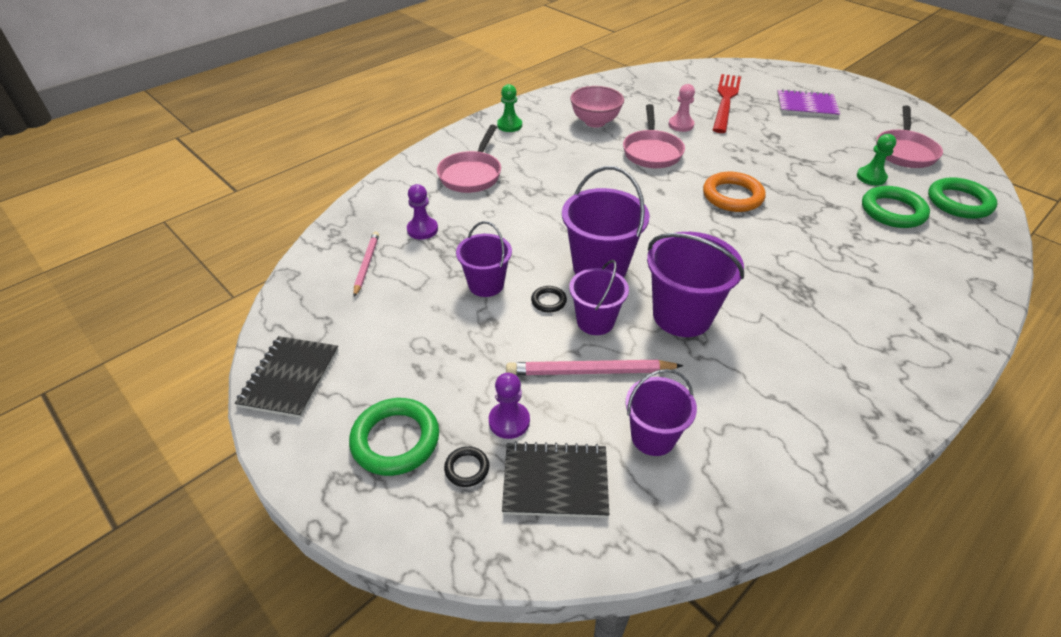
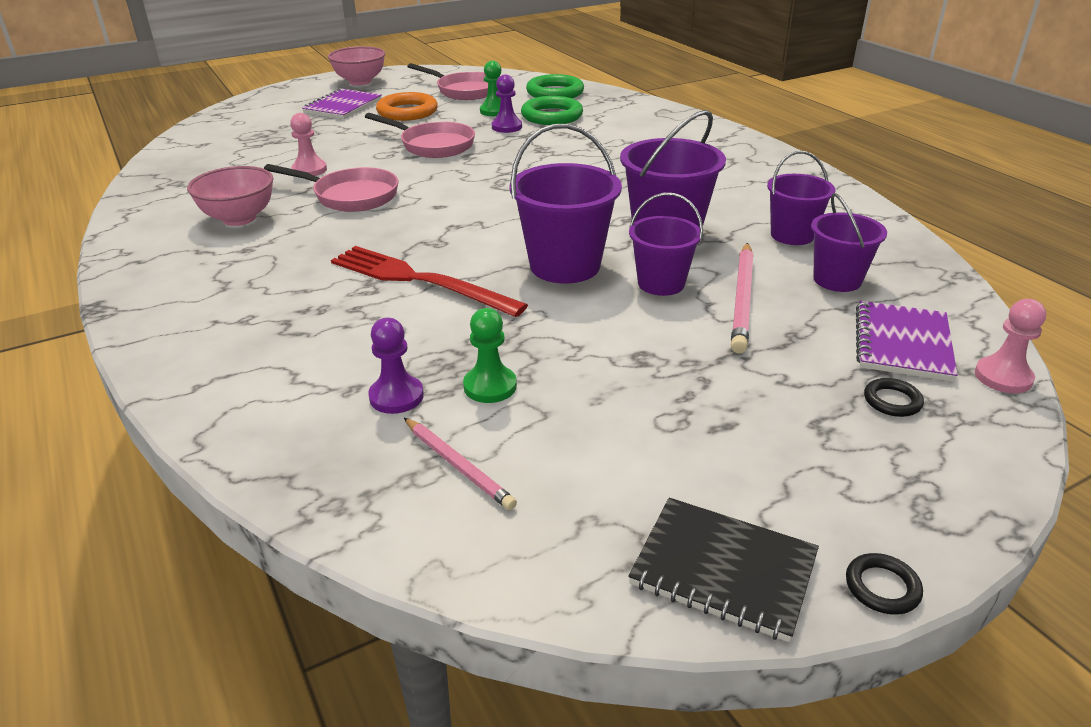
camera: 75 degrees left, 10 degrees down
green ring [349,398,439,476] -> none
pink pencil [353,231,379,297] -> pink pencil turned 150 degrees counterclockwise [404,418,517,510]
pink pan [437,125,501,193] -> pink pan moved to [365,113,475,158]
purple bucket [456,221,512,297] -> purple bucket moved to [767,151,835,245]
purple pawn [489,373,530,439] -> purple pawn moved to [492,74,522,133]
green pawn [497,84,522,132] -> green pawn moved to [463,308,517,403]
black notebook [502,441,609,518] -> purple notebook [856,301,958,382]
black ring [531,286,567,312] -> black ring moved to [846,553,923,615]
orange ring [703,172,766,212] -> orange ring moved to [376,92,438,121]
red fork [713,74,741,133] -> red fork moved to [331,246,528,317]
none -> pink bowl [328,46,385,85]
none -> pink pawn [975,299,1046,393]

